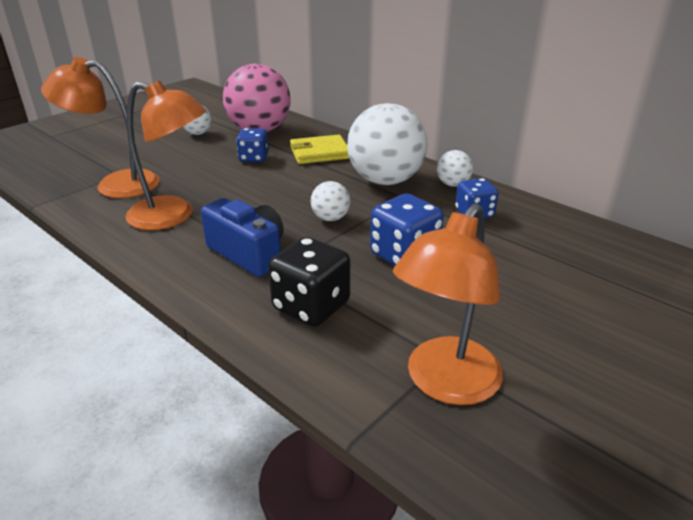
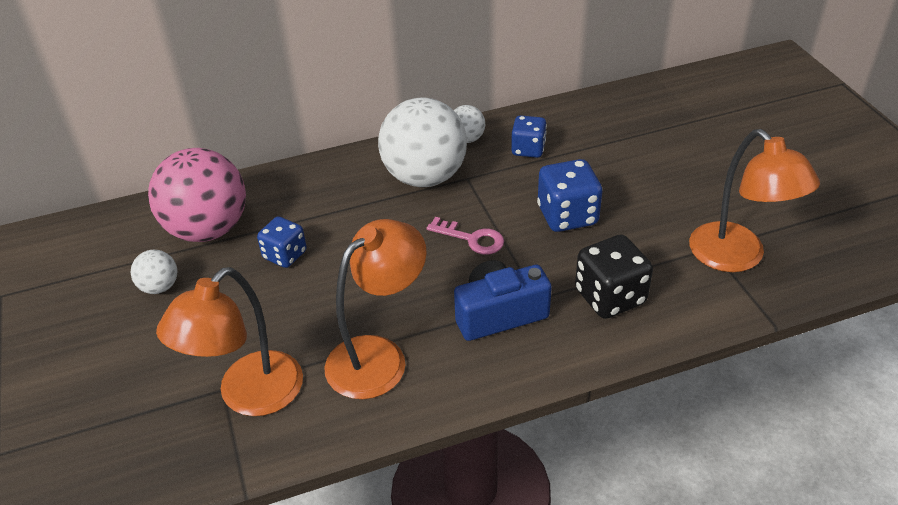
camera: 60 degrees left, 10 degrees up
yellow wallet [290,135,350,164] -> none
white ball [311,181,350,221] -> pink key [427,217,504,255]

